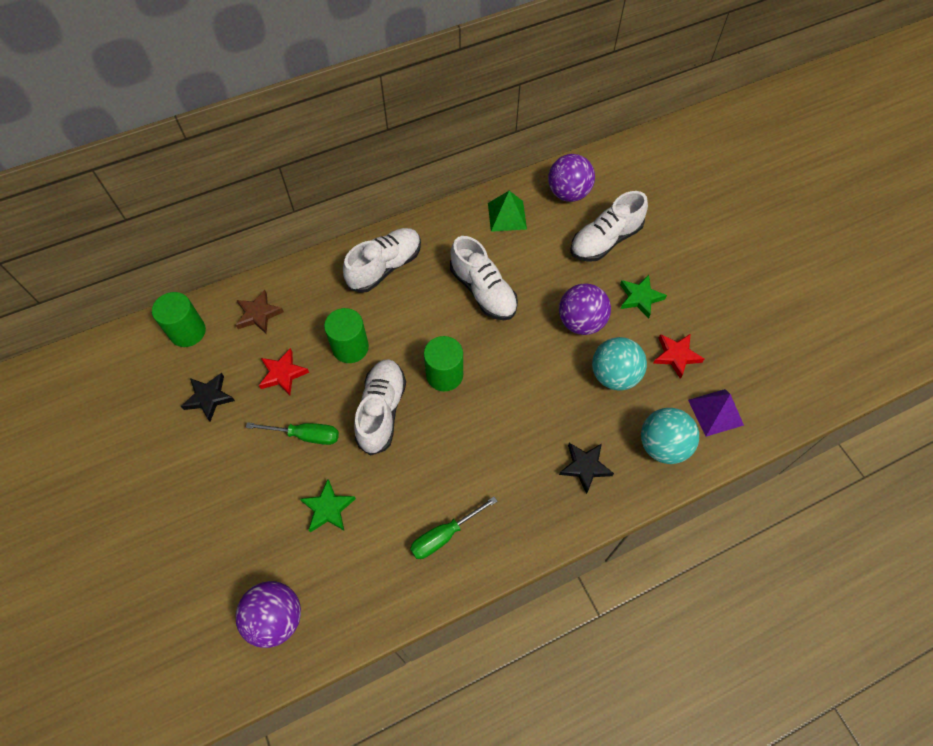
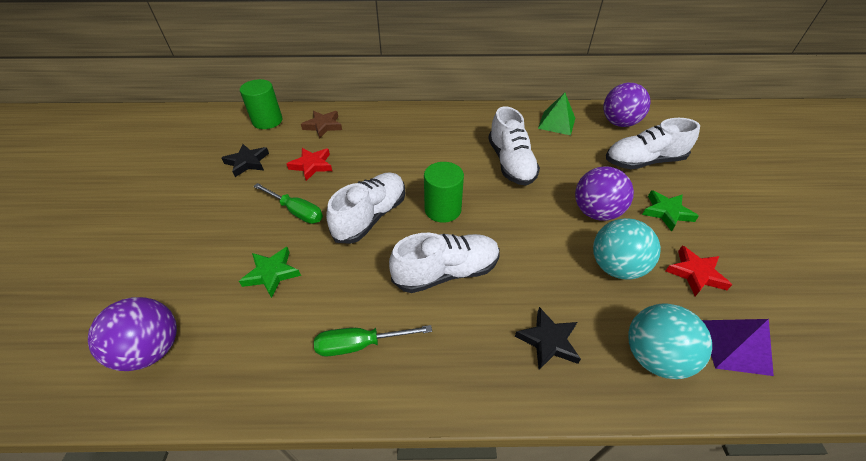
camera: 25 degrees right, 15 degrees down
green cylinder [324,308,369,363] -> none
white shoe [343,228,421,293] -> white shoe moved to [389,233,500,293]

